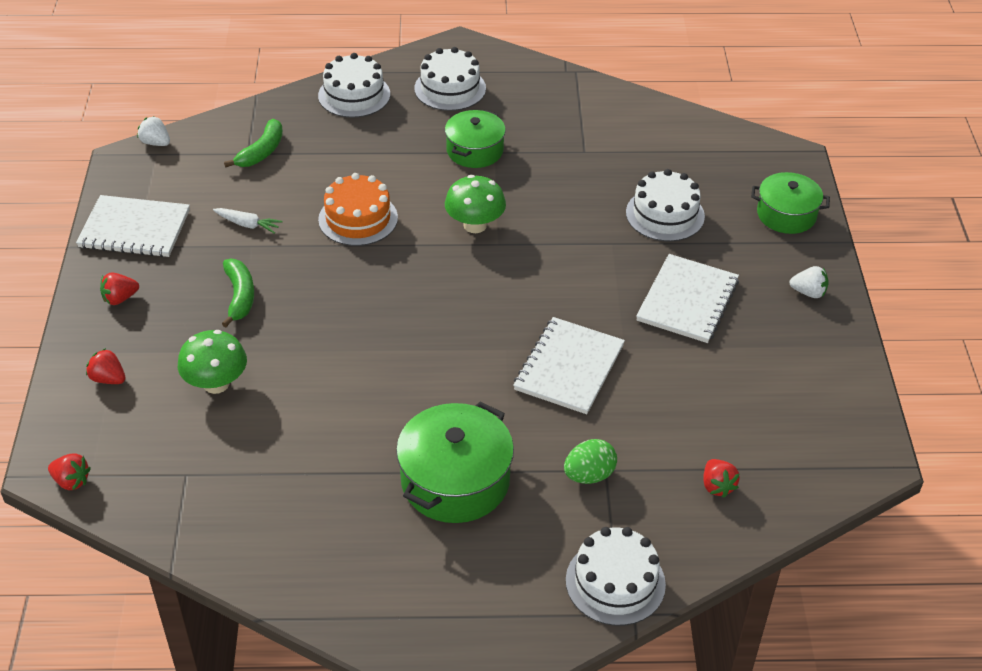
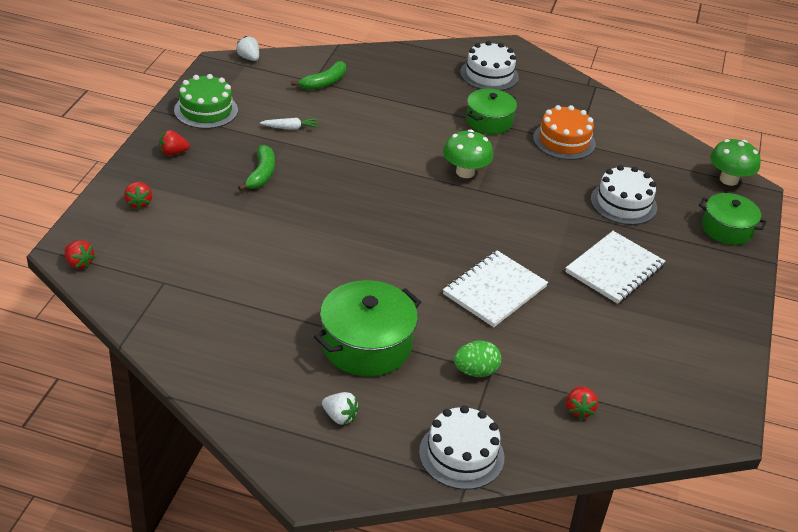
camera: 15 degrees right, 5 degrees down
white notebook [76,195,190,257] -> green cake [174,74,238,129]
red strawberry [86,348,126,384] -> red strawberry turned 150 degrees counterclockwise [124,182,152,210]
green mushroom [178,330,247,394] -> green mushroom moved to [710,139,761,186]
white carrot [213,208,282,234] -> white carrot turned 45 degrees counterclockwise [260,118,319,130]
white cake [318,53,390,118] -> none
orange cake [318,173,398,246] -> orange cake moved to [533,105,596,160]
white strawberry [789,266,829,298] -> white strawberry moved to [322,392,359,425]

